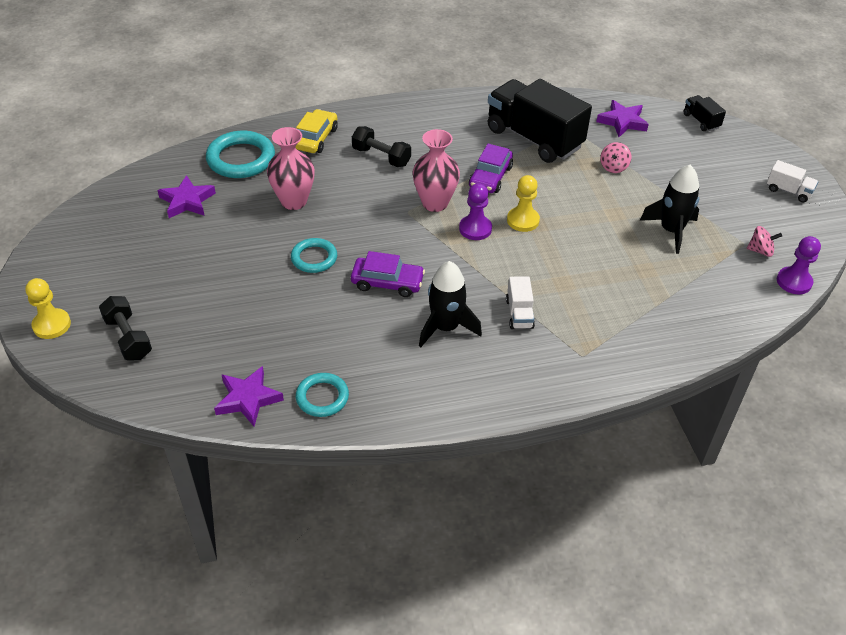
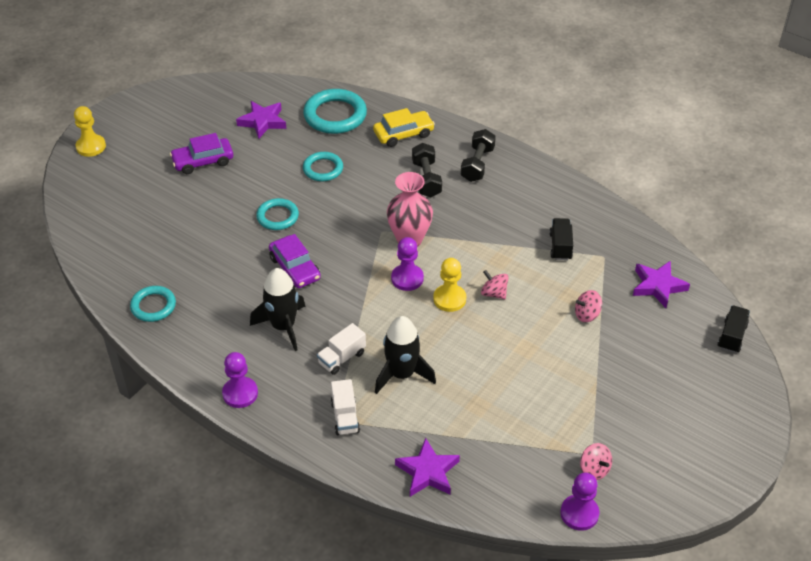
camera: 50 degrees right, 0 degrees up
black dumbbell [99,296,152,360] -> black dumbbell moved to [461,129,496,182]
purple star [214,366,284,426] -> purple star moved to [395,438,460,497]
pink vase [267,127,315,210] -> turquoise ring [303,152,343,181]
purple car [469,144,513,193] -> purple car moved to [170,133,233,174]
black truck [488,79,592,163] -> black truck [549,218,573,260], size x0.43
black rocket [640,165,699,254] -> black rocket moved to [375,316,436,394]
white truck [767,160,818,203] -> white truck moved to [331,379,360,435]
none -> purple pawn [222,352,258,408]
none -> pink spinning top [481,270,509,299]

